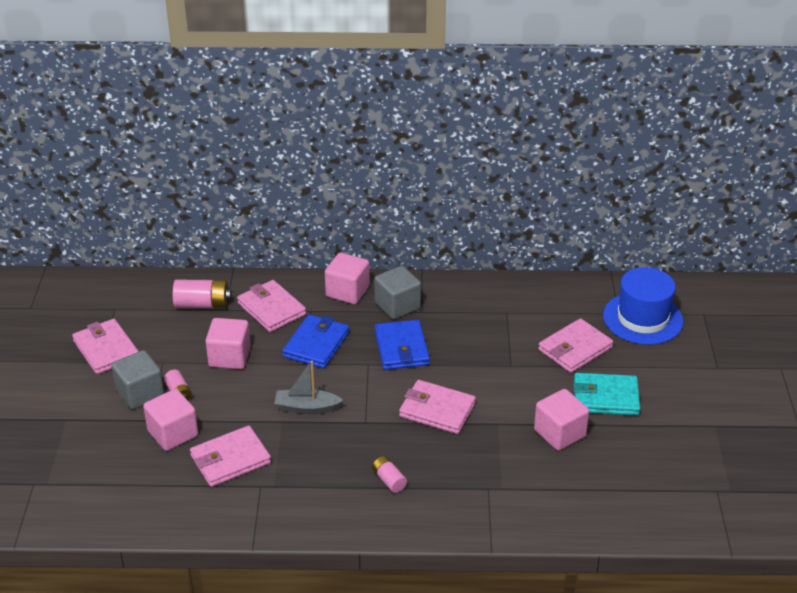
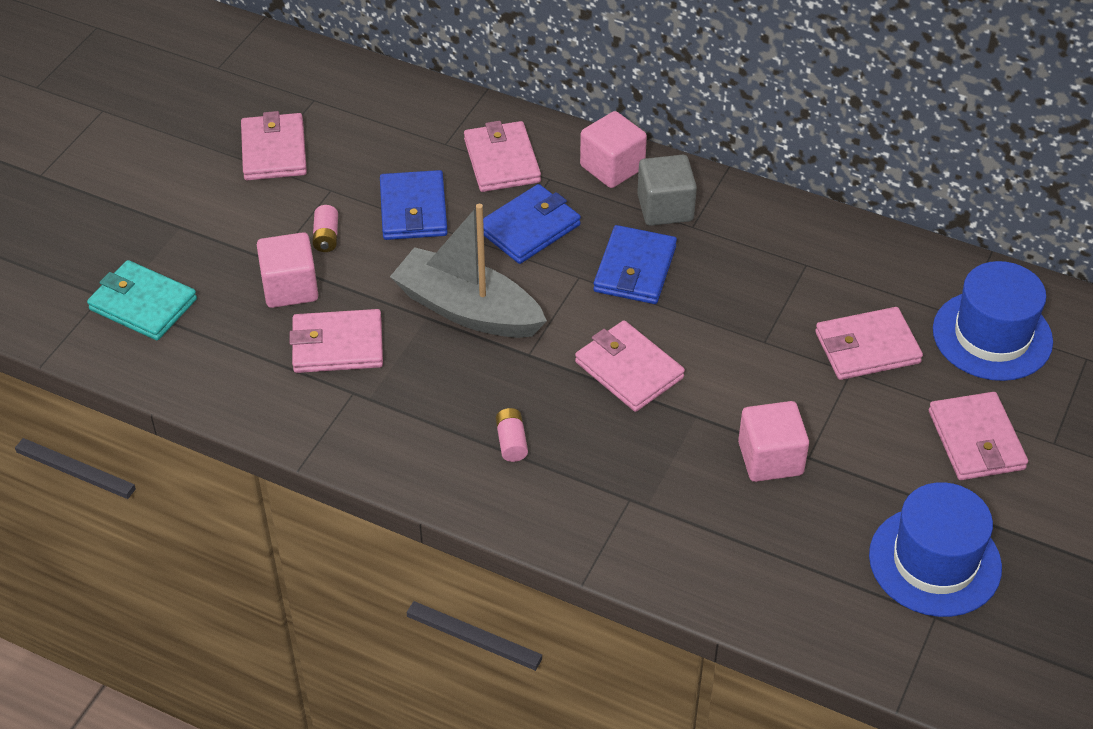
camera: 25 degrees right, 10 degrees up
grey cube [111,350,164,409] -> none
pink battery [172,280,231,308] -> none
pink cube [205,318,251,369] -> blue wallet [380,170,448,240]
grey boat [274,361,343,414] -> grey boat [390,204,547,338], size x1.78
turquoise wallet [573,373,640,415] -> turquoise wallet moved to [87,260,197,340]
none -> blue hat [869,482,1002,617]
none -> pink wallet [929,392,1028,480]

